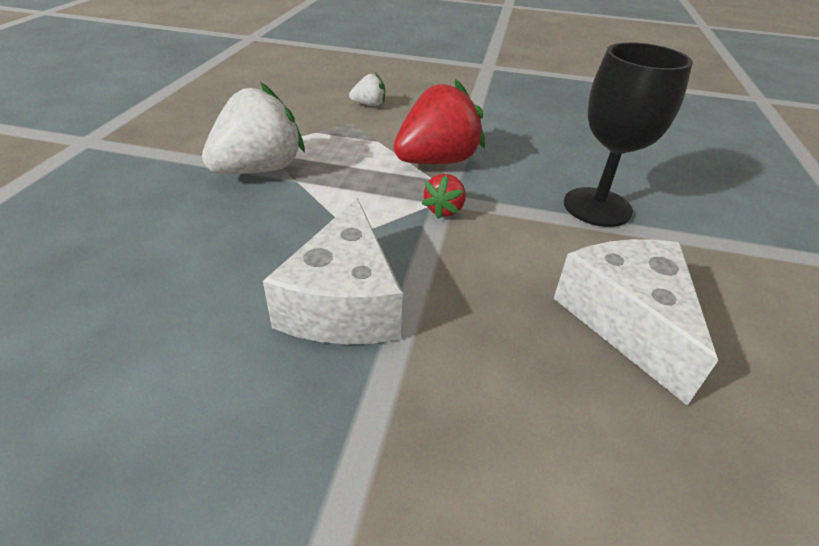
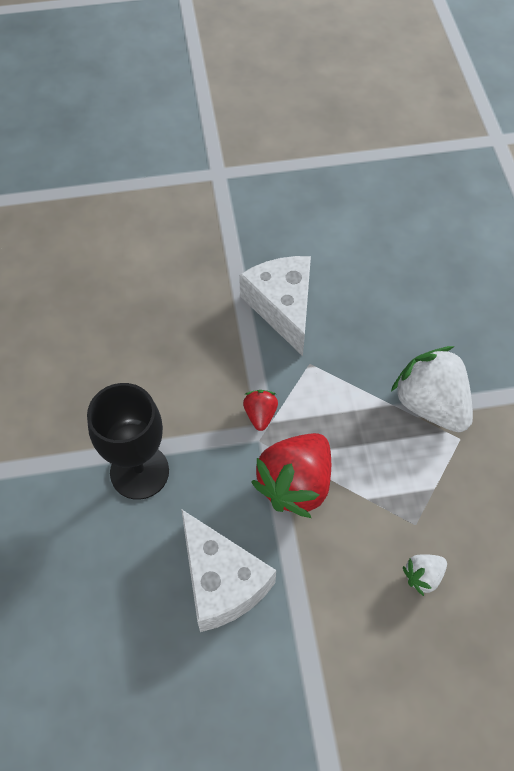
camera: 160 degrees right, 20 degrees up
white strawberry [202,82,305,174] -> white strawberry turned 120 degrees clockwise [391,346,473,432]
white cheese [553,239,718,406] -> white cheese moved to [181,509,276,632]

